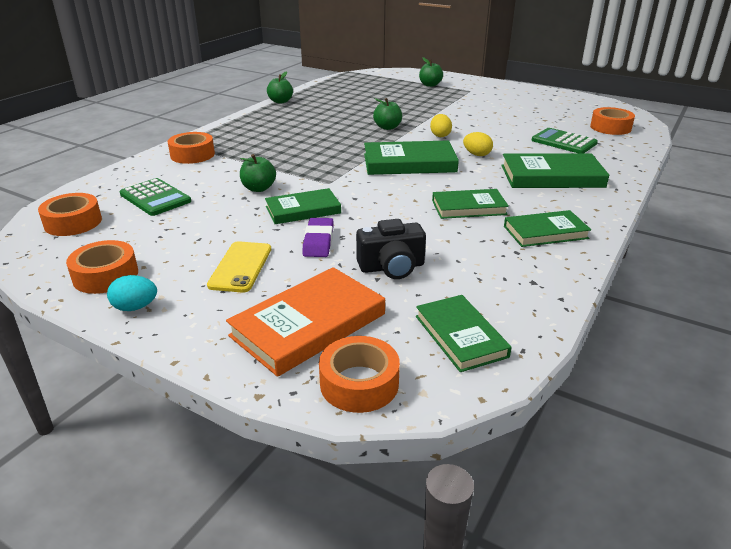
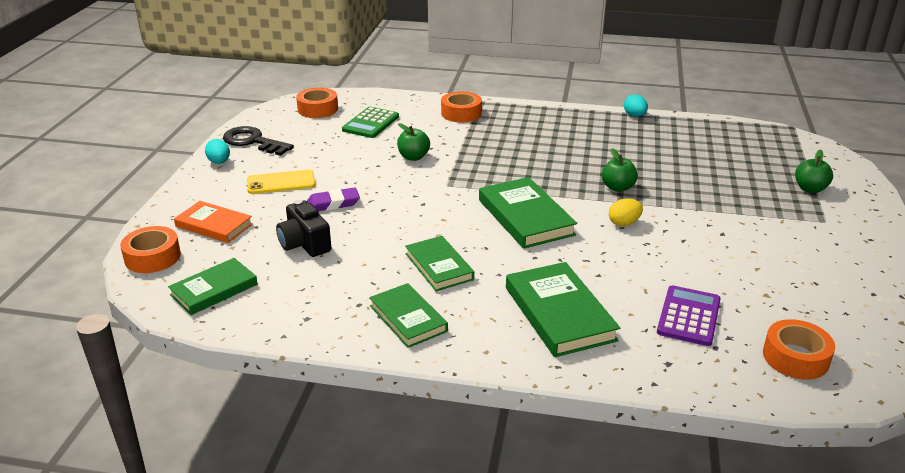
camera: 70 degrees right, 0 degrees up
orange tape [66,240,138,294] -> black key [223,126,294,156]
orange book [226,267,385,377] -> orange book [174,201,253,243], size x0.66
green book [265,188,341,224] -> none
green apple [267,71,293,104] -> turquoise egg [624,94,648,117]
yellow egg [463,132,493,156] -> none
green calculator [532,128,598,153] -> purple calculator [657,285,721,346]

